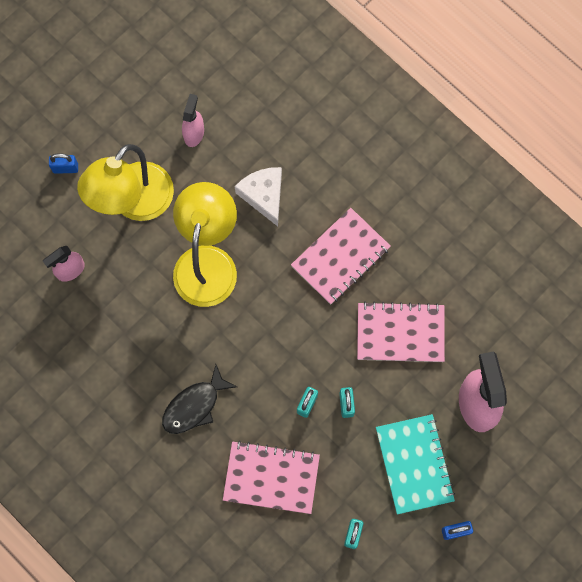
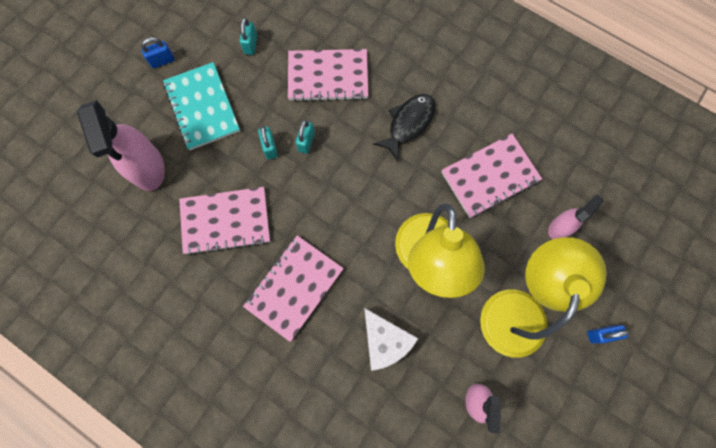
camera: 170 degrees right, 0 degrees up
none -> pink notebook [441,134,542,218]

